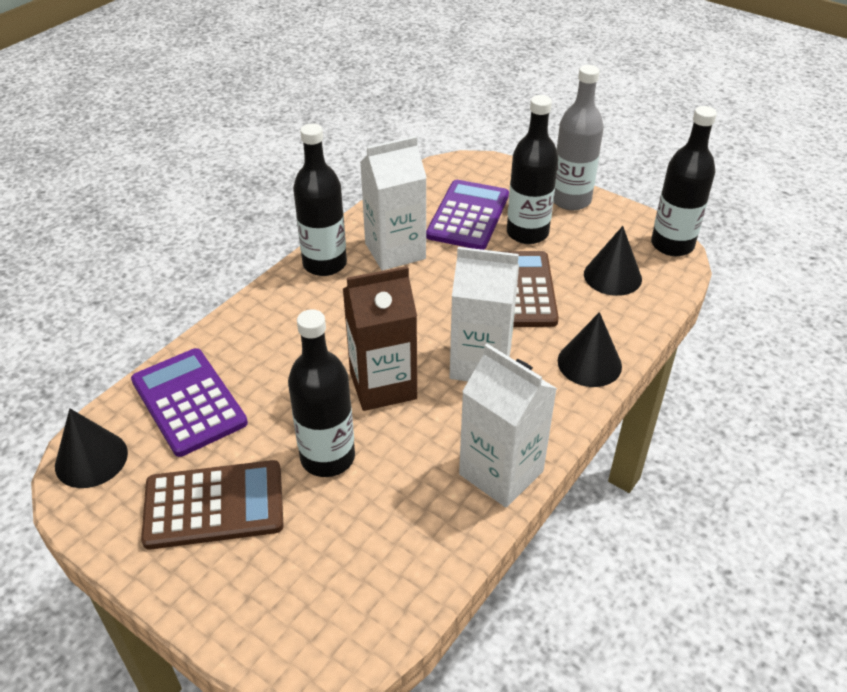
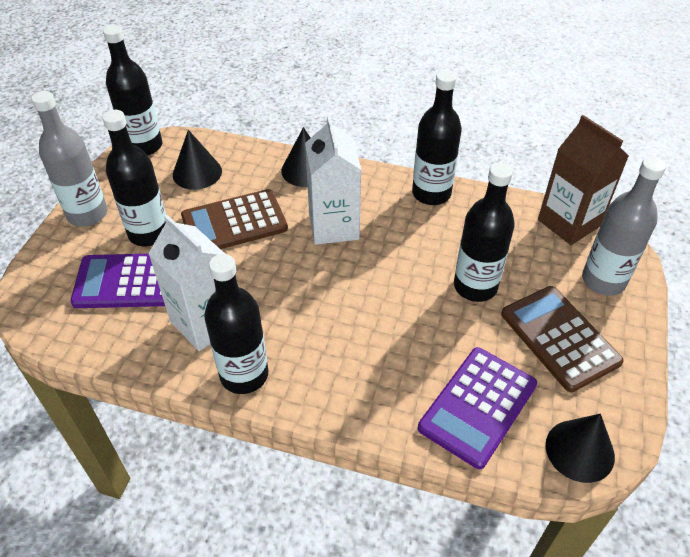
camera: 110 degrees left, 5 degrees up
brown carton [343,266,417,411] -> brown carton moved to [538,115,629,245]
white carton [459,344,557,508] -> black bottle [412,71,462,205]
none -> grey bottle [582,157,666,296]

